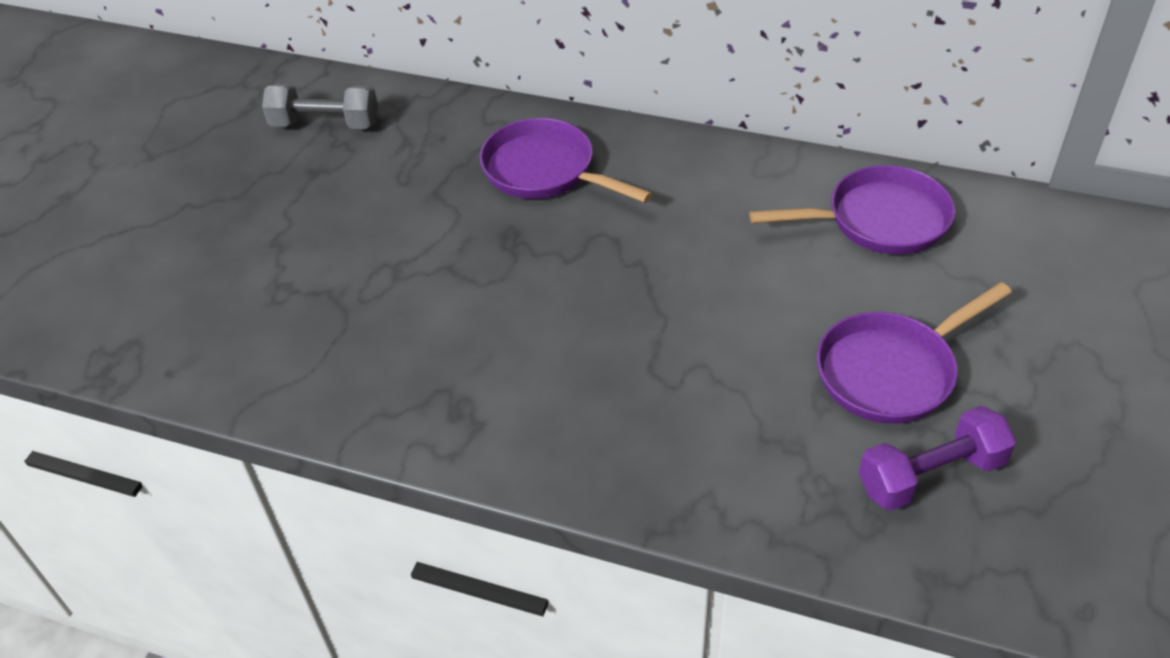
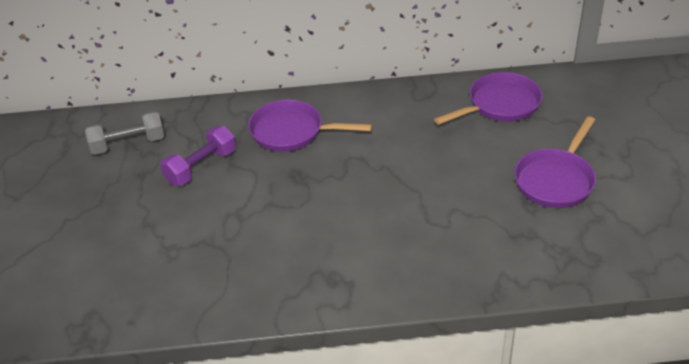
camera: 25 degrees left, 5 degrees down
purple dumbbell [859,406,1016,511] -> purple dumbbell moved to [160,126,236,186]

